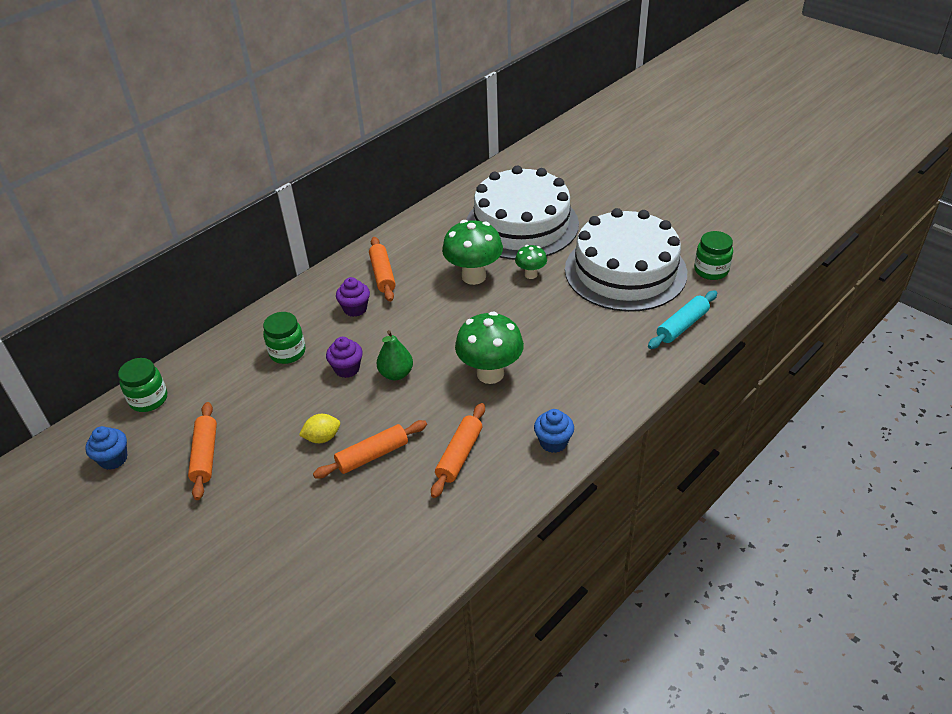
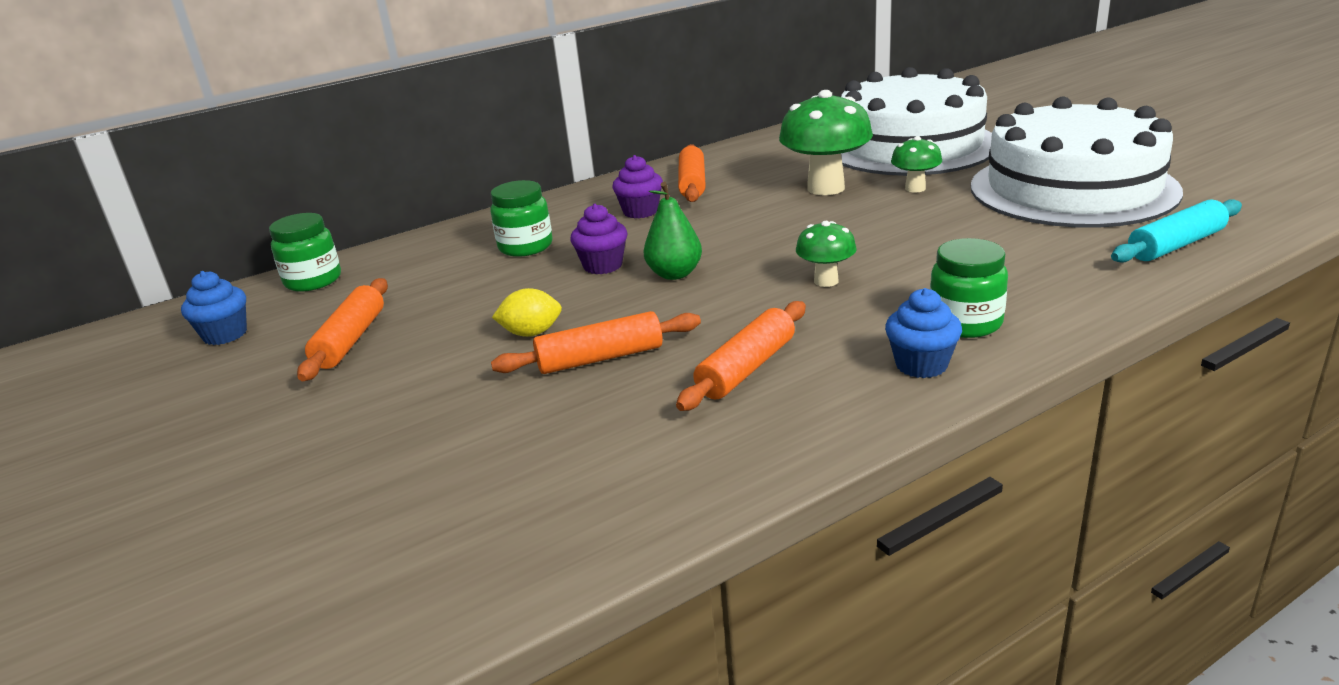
camera: 15 degrees right, 15 degrees down
green mushroom [455,312,524,384] -> green mushroom [796,221,857,287], size x0.53
green jar [694,231,733,280] -> green jar moved to [930,238,1008,338]

